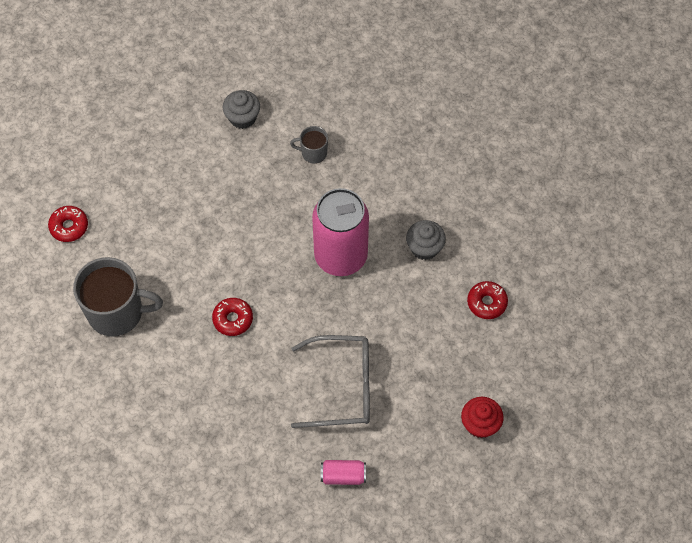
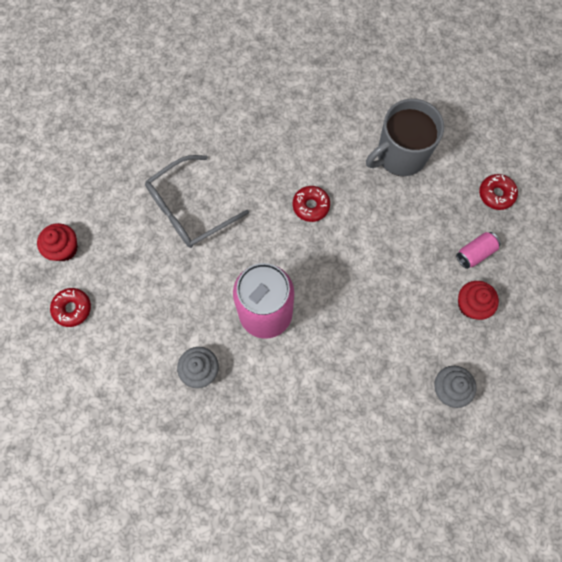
camera: 145 degrees right, 10 degrees up
grey mug [290,126,328,164] -> none
pink can [321,460,366,485] -> pink can moved to [456,232,501,269]
red donut [467,281,508,319] -> red donut moved to [50,288,91,327]
none -> red cupcake [458,281,499,320]

